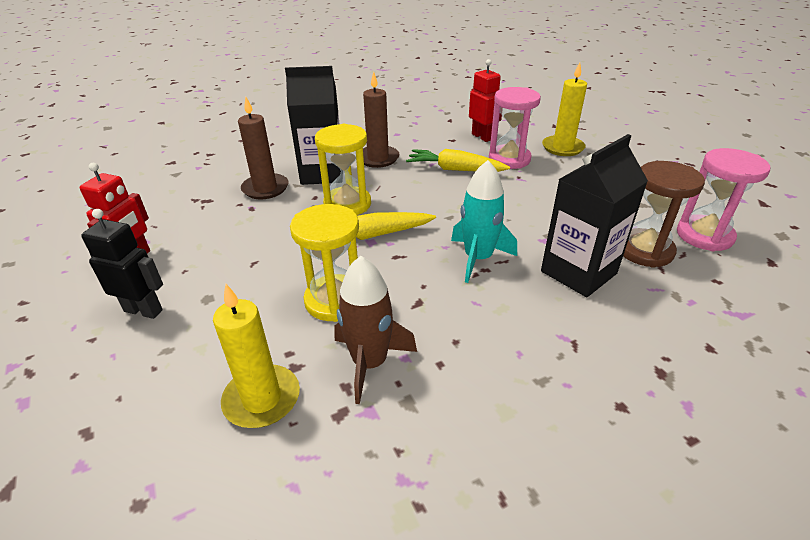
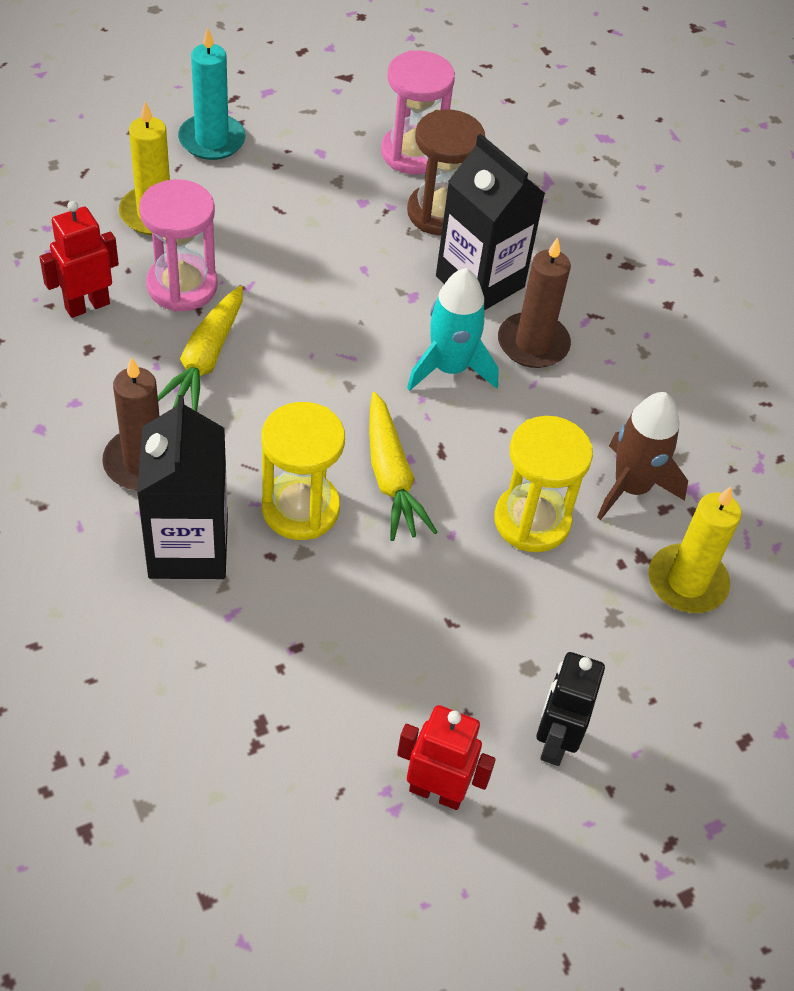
camera: 95 degrees left, 15 degrees up
brown candle [238,97,289,199] -> brown candle moved to [498,237,571,368]
none -> turquoise candle [178,27,245,160]

